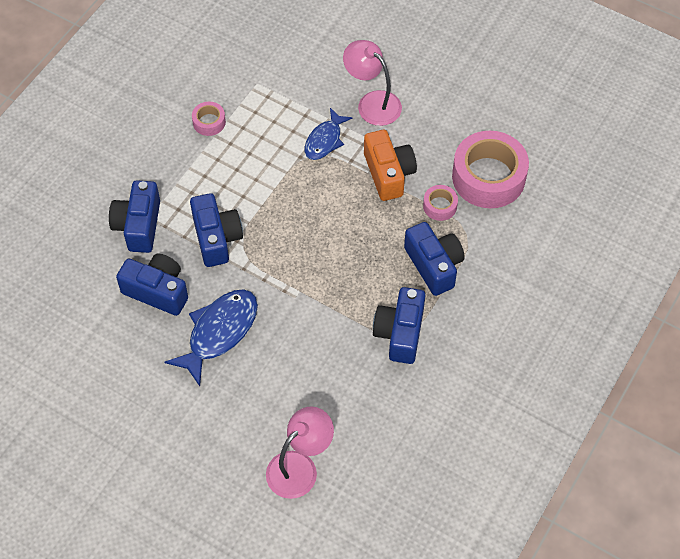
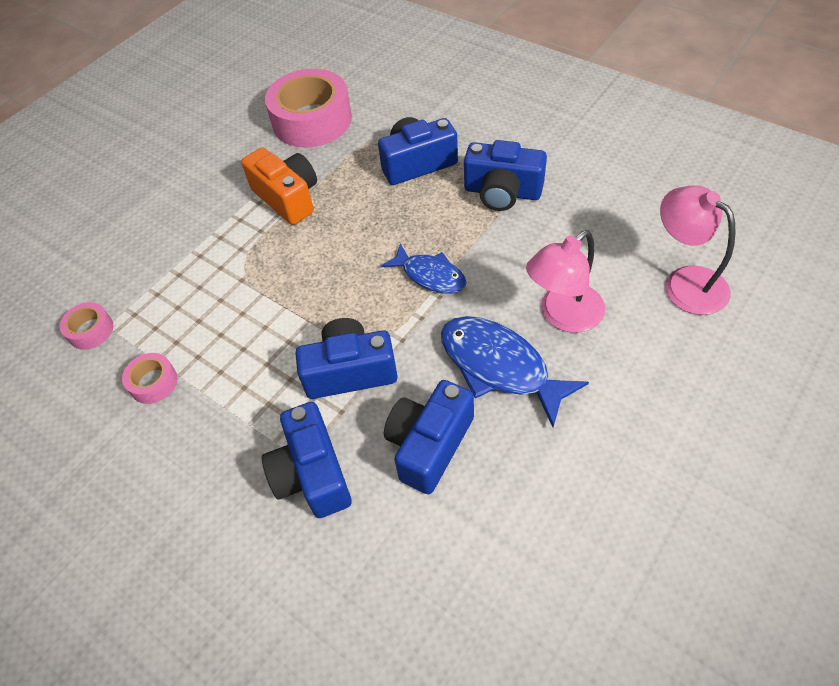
camera: 80 degrees left, 5 degrees down
blue camera [109,181,160,253] -> blue camera turned 60 degrees clockwise [262,402,352,518]
blue fish [305,108,352,160] -> blue fish moved to [381,243,466,293]
pink lamp [343,40,402,126] -> pink lamp moved to [526,230,605,333]
orange camera [364,130,417,201] -> orange camera turned 60 degrees clockwise [241,147,317,225]
pink tape [423,185,458,221] -> pink tape moved to [60,302,113,350]

